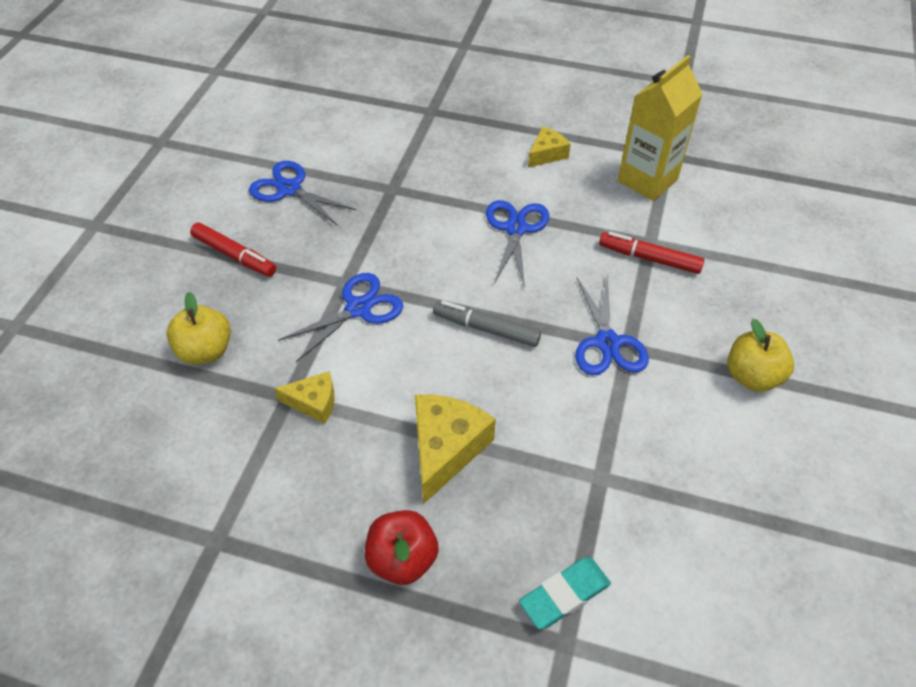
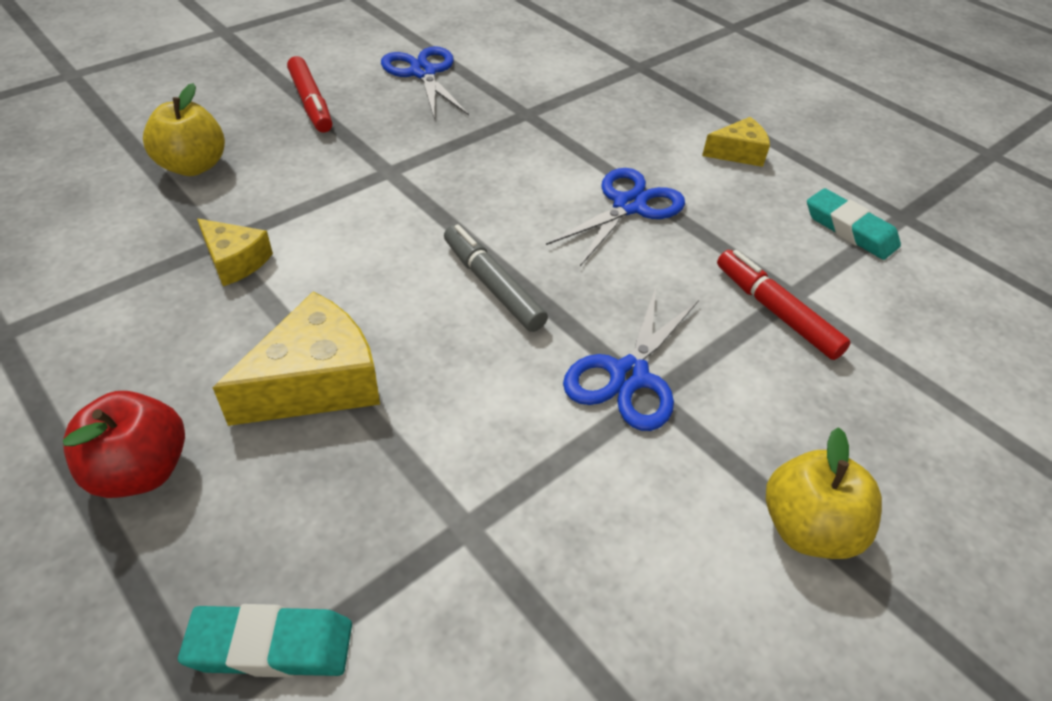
camera: 30 degrees right, 5 degrees down
blue scissors [278,273,403,362] -> none
yellow carton [618,55,703,201] -> turquoise eraser [807,188,901,260]

